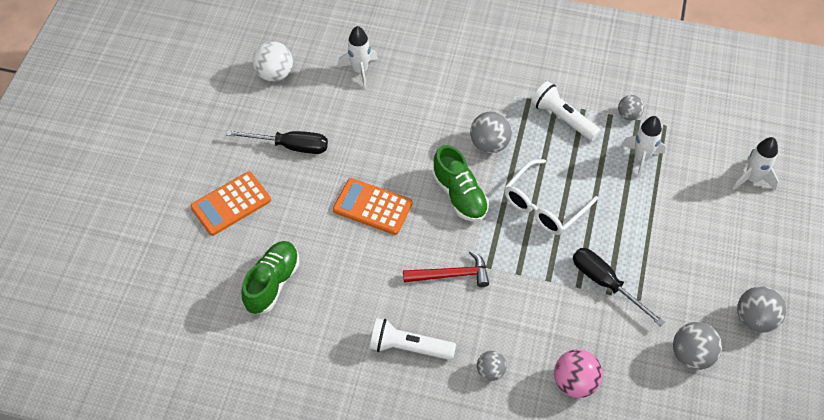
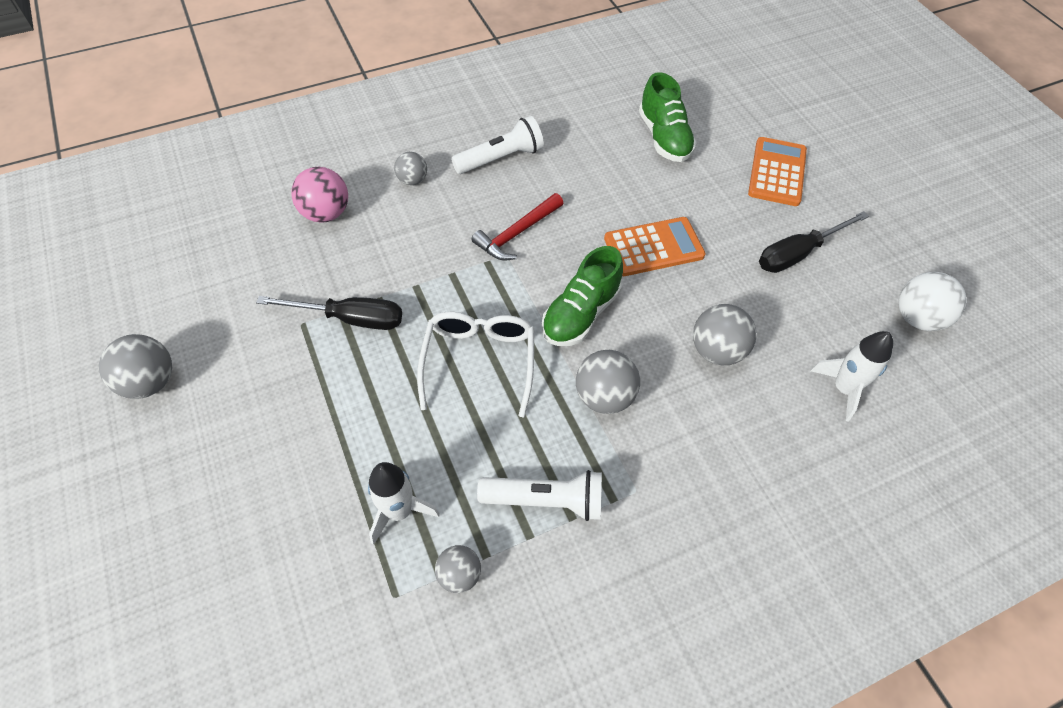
camera: 140 degrees right, 0 degrees up
green shoe [433,145,489,222] -> green shoe turned 75 degrees counterclockwise [542,246,623,346]
grey ball [673,322,722,370] -> grey ball moved to [693,304,757,365]
white rocket [732,137,779,190] -> none

